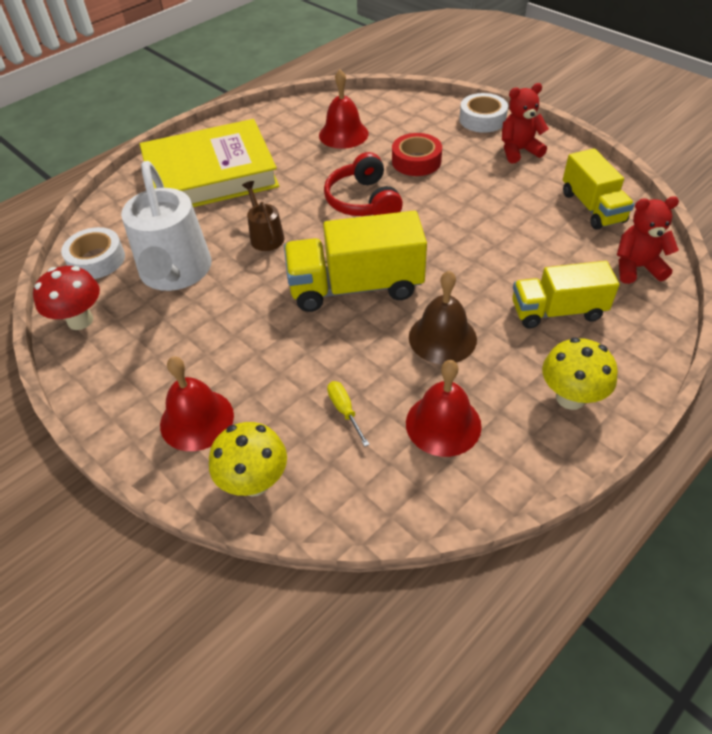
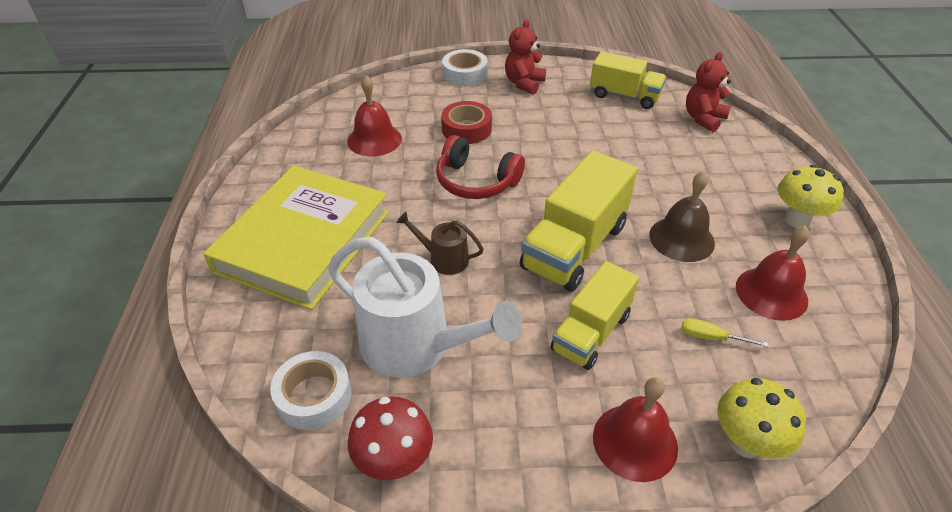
camera: 50 degrees left, 5 degrees down
yellow truck [512,261,619,328] -> yellow truck moved to [550,261,639,370]

